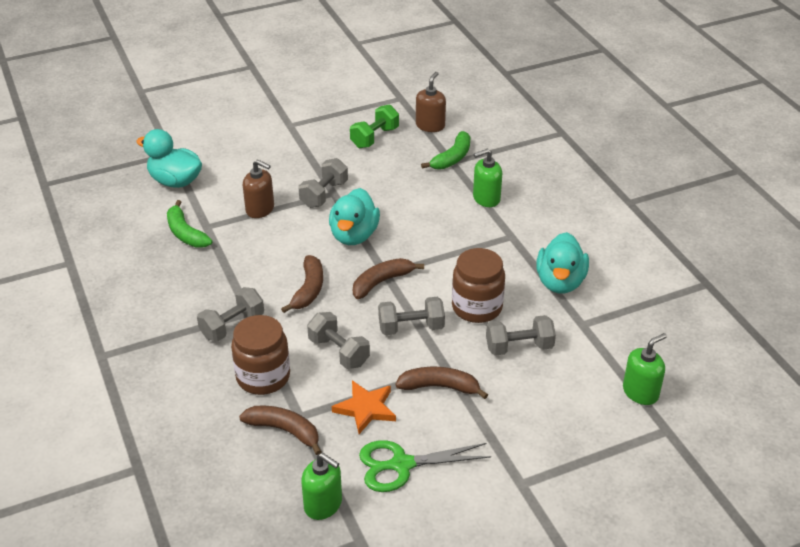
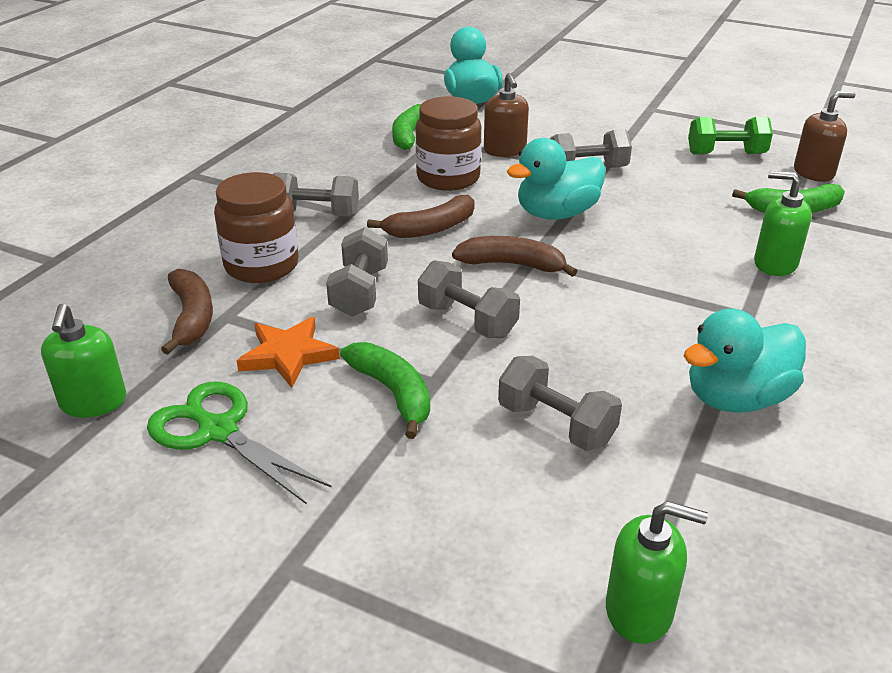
camera: 50 degrees right, 5 degrees down
brown banana [395,367,488,399] -> green banana [340,342,430,439]
brown jar [452,248,505,323] -> brown jar moved to [415,96,482,191]

